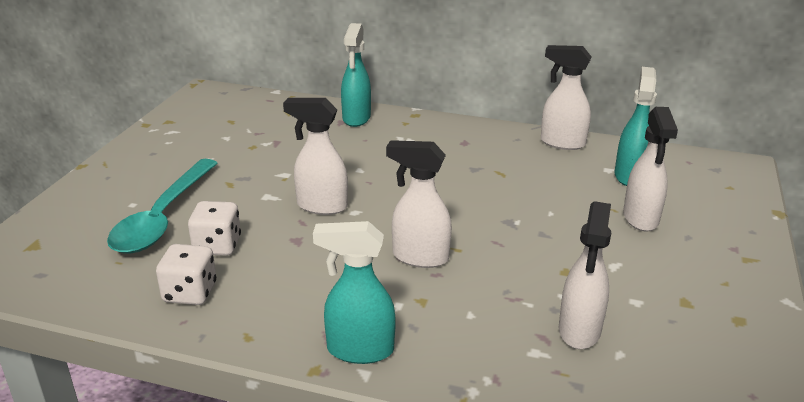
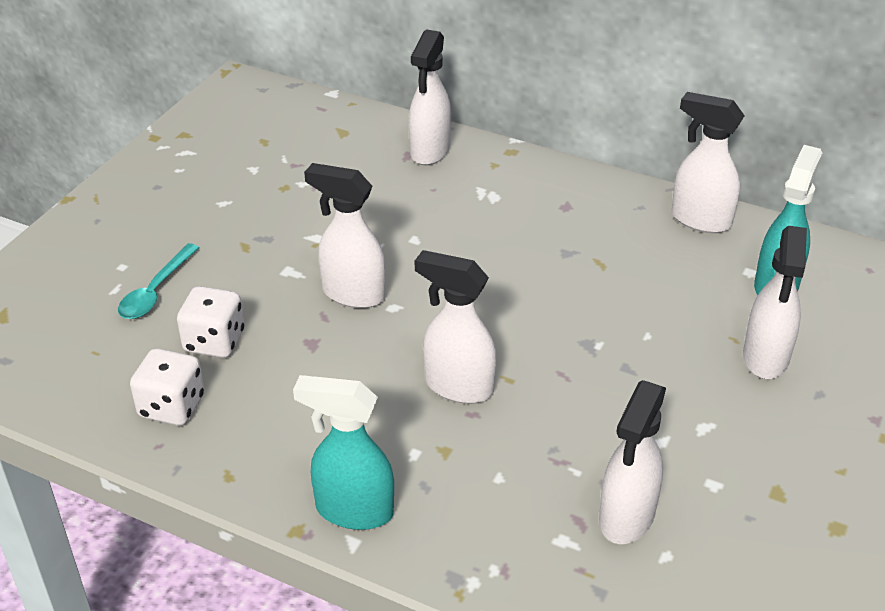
camera: 10 degrees right, 10 degrees up
turquoise spoon [107,159,218,254] -> turquoise spoon [118,243,200,319], size x0.54
turquoise spray bottle [341,23,371,127] -> white spray bottle [409,29,451,165]

